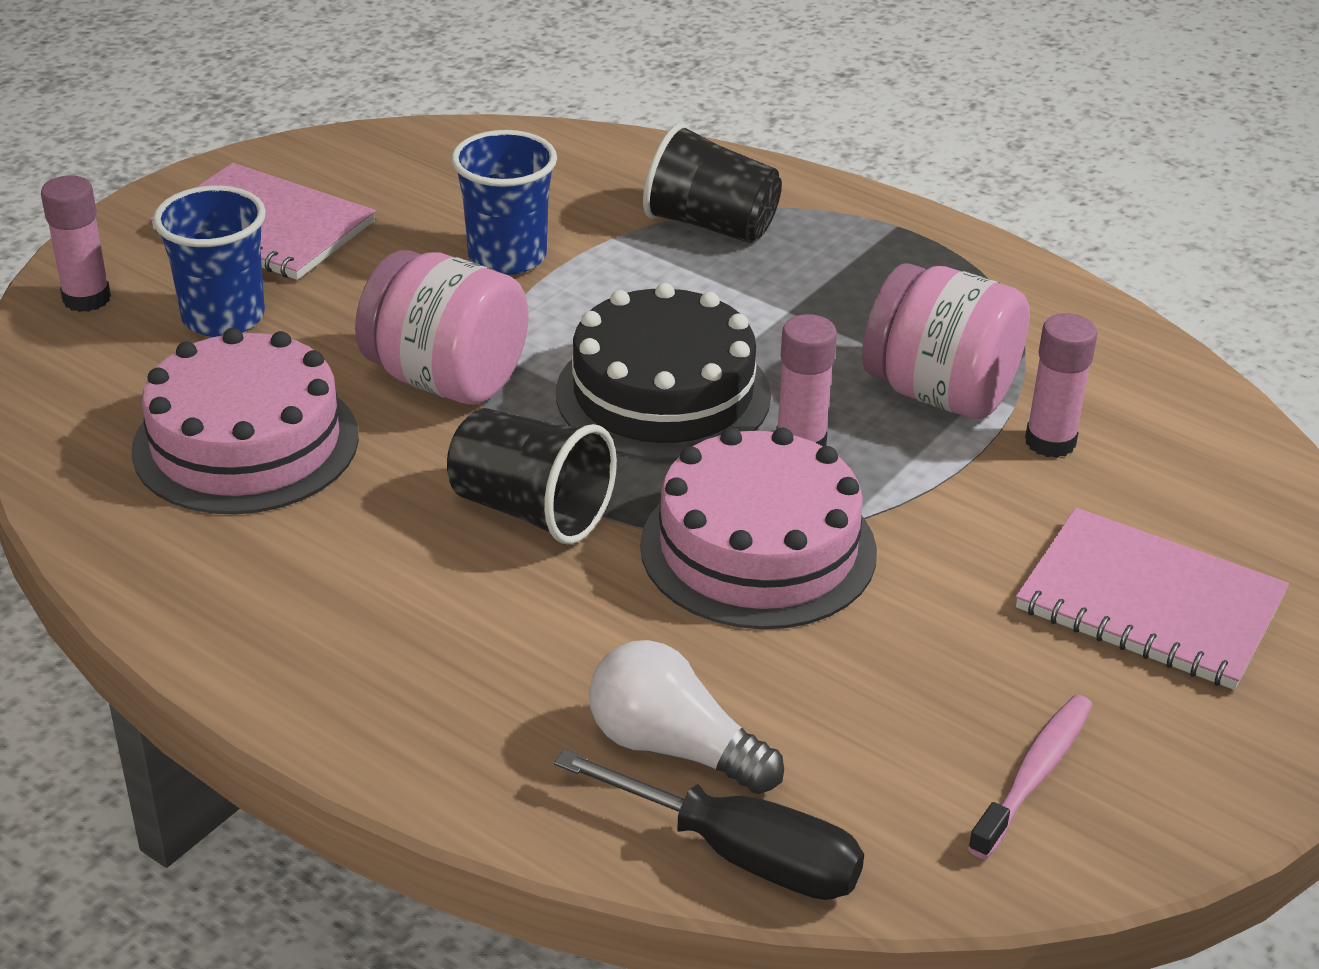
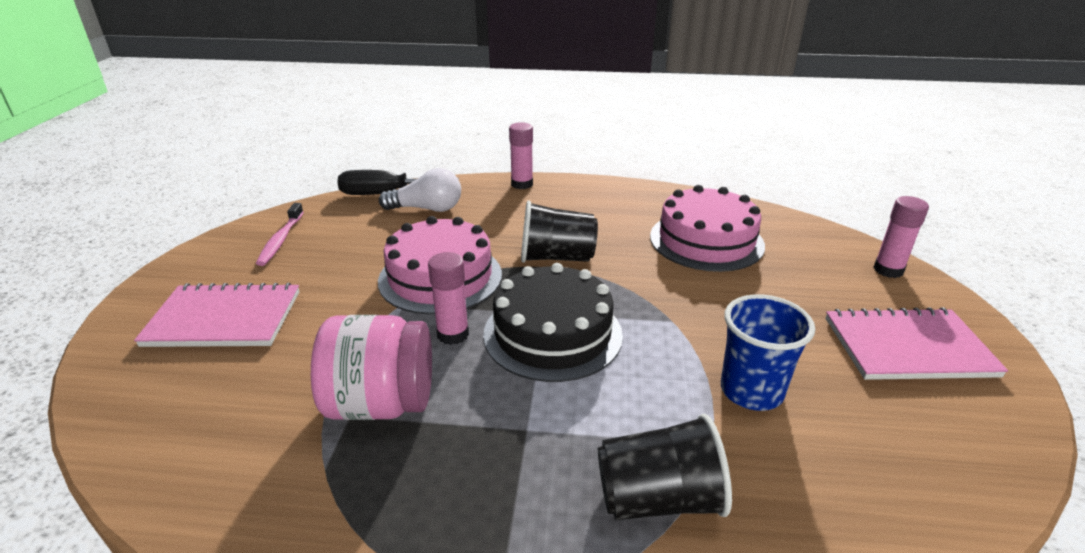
camera: 150 degrees right, 5 degrees down
blue cup [153,185,266,337] -> none
pink jar [355,250,529,405] -> none
pink glue stick [1025,313,1098,458] -> pink glue stick moved to [509,122,533,189]

